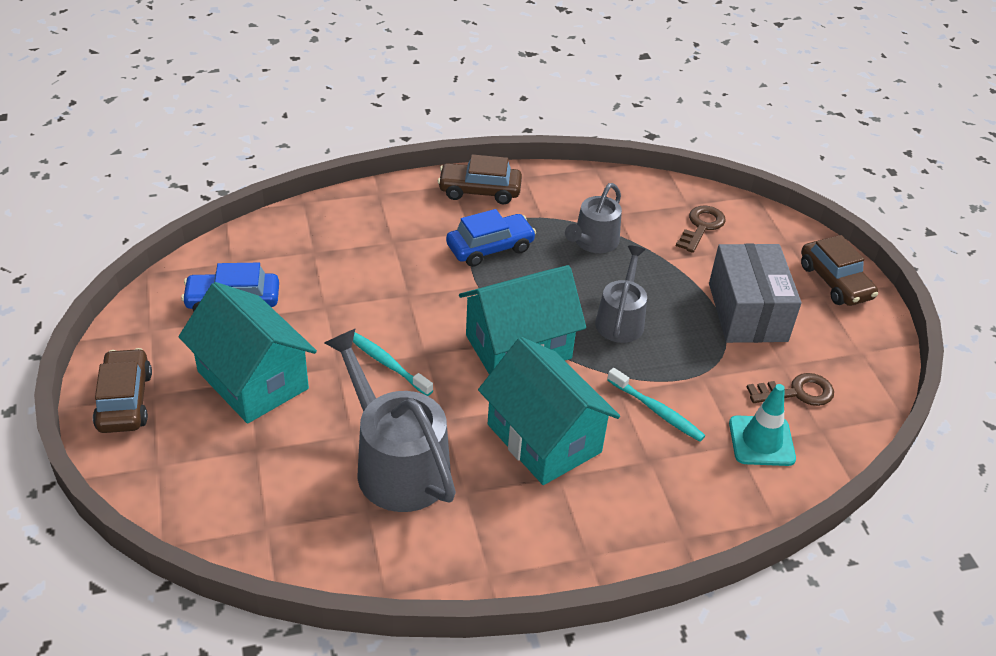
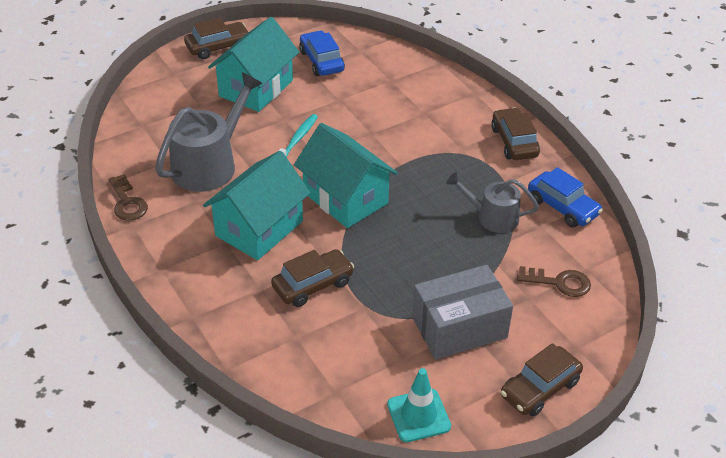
camera: 75 degrees right, 0 degrees up
blue car [446,209,536,267] -> blue car moved to [528,167,603,227]
grey watering can [595,246,647,343] -> none
turquoise toothbrush [607,368,705,442] -> brown car [271,249,354,307]
turquoise traffic cone [729,384,796,466] -> turquoise traffic cone moved to [387,368,451,442]
brown key [746,373,834,406] -> brown key moved to [108,174,148,221]

